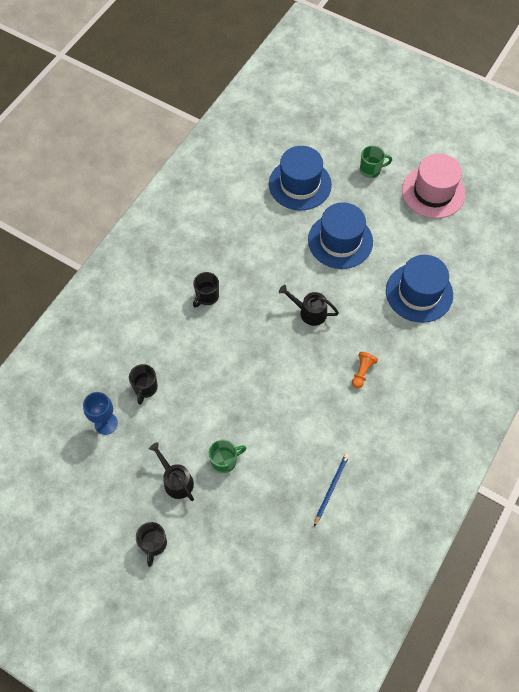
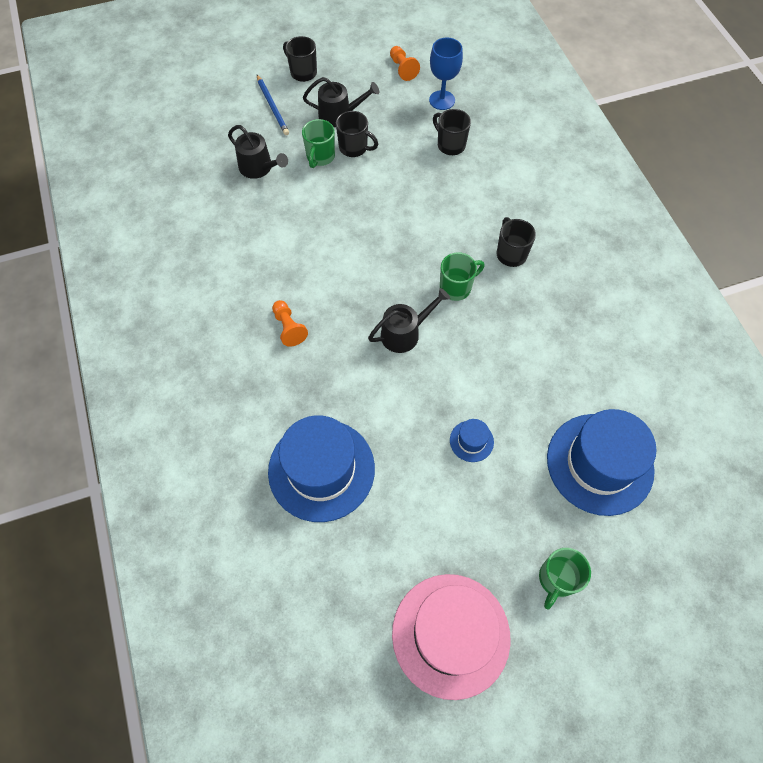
camera: 130 degrees right, 0 degrees up
blue hat [308,202,373,269] -> blue hat [450,419,494,462], size x0.42
blue pencil [314,454,349,526] -> blue pencil moved to [257,75,289,135]
none -> black watering can [228,125,288,179]
none -> black mug [336,111,378,157]
none -> orange pawn [390,46,420,81]
none -> green mug [440,252,485,301]

